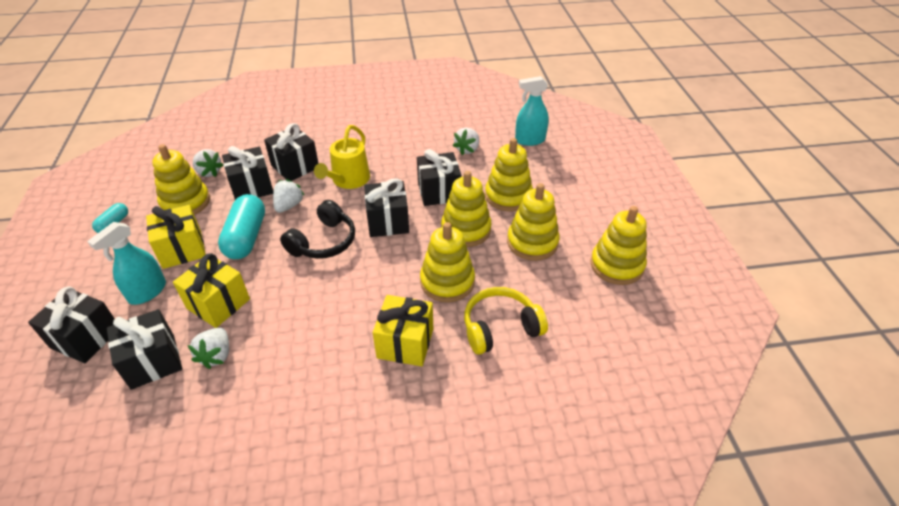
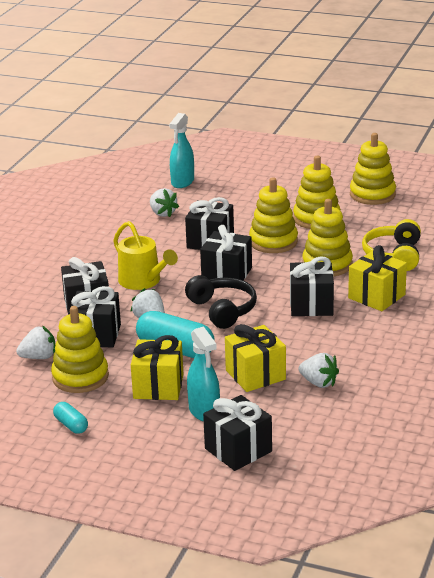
camera: 60 degrees left, 15 degrees down
black gift [107,309,182,390] -> black gift moved to [290,256,334,316]
yellow stacking toy [485,138,533,211] -> none

